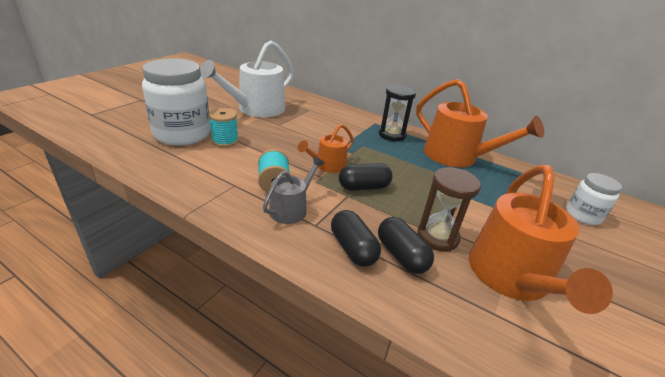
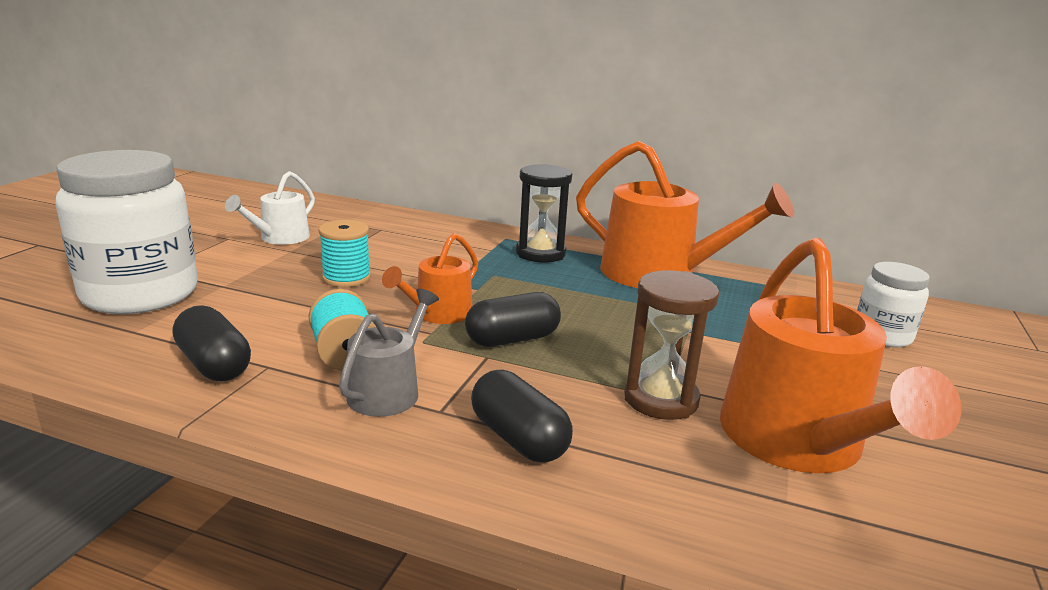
camera: 10 degrees left, 10 degrees down
white watering can [200,40,294,117] -> white watering can [225,171,315,245], size x0.53
turquoise spool [208,108,239,147] -> turquoise spool moved to [319,220,371,287]
black capsule [378,217,434,274] -> black capsule moved to [172,305,251,381]

